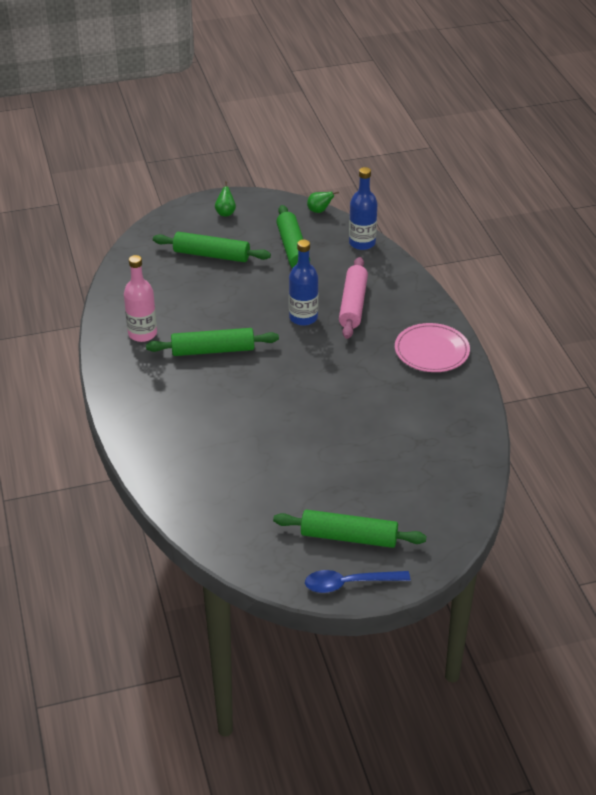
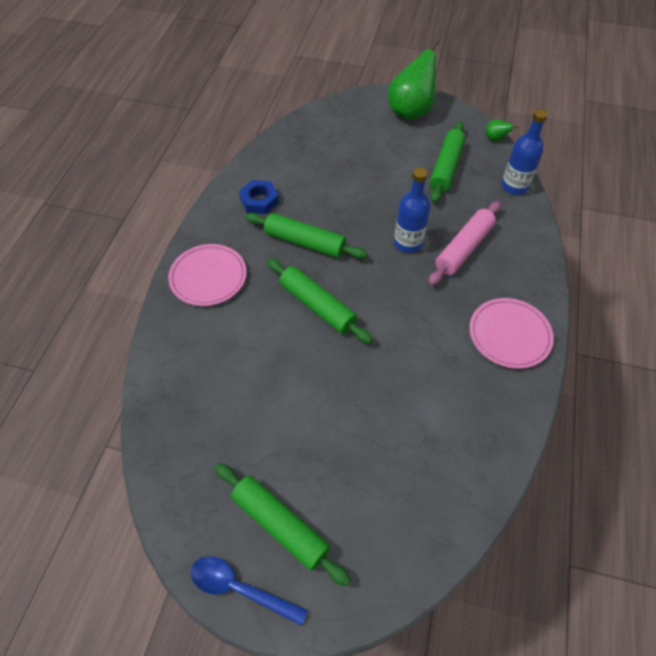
camera: 30 degrees right, 15 degrees up
pink bottle [124,255,157,342] -> blue nut [239,180,279,214]
green rolling pin [153,232,271,262] -> green rolling pin moved to [267,259,373,344]
green pear [215,181,236,216] -> green pear [388,39,439,120], size x2.31
none -> pink plate [168,244,247,306]

